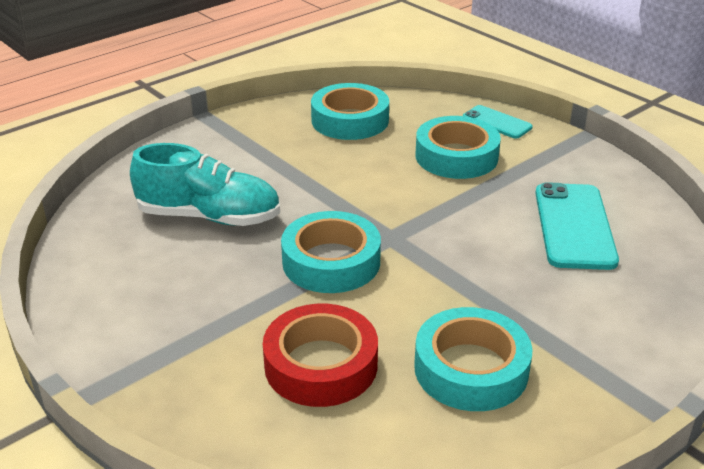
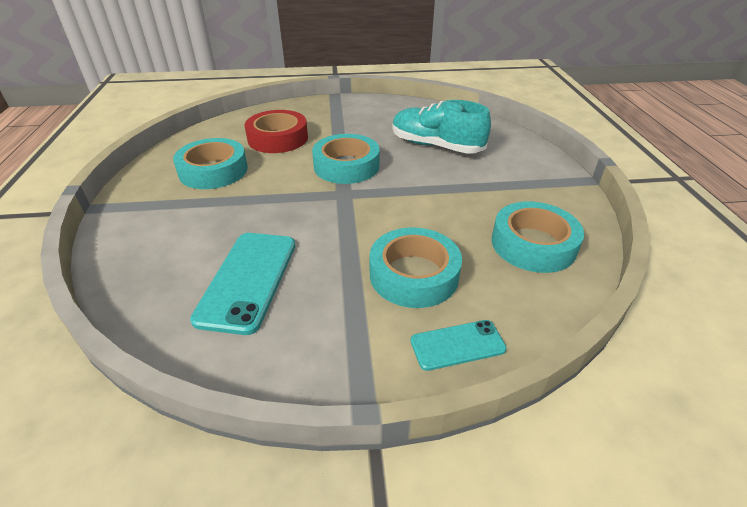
camera: 125 degrees right, 5 degrees up
turquoise shoe [130,143,280,226] -> turquoise shoe turned 75 degrees clockwise [392,100,491,154]
turquoise phone [535,182,619,270] -> turquoise phone turned 60 degrees clockwise [190,233,295,335]

